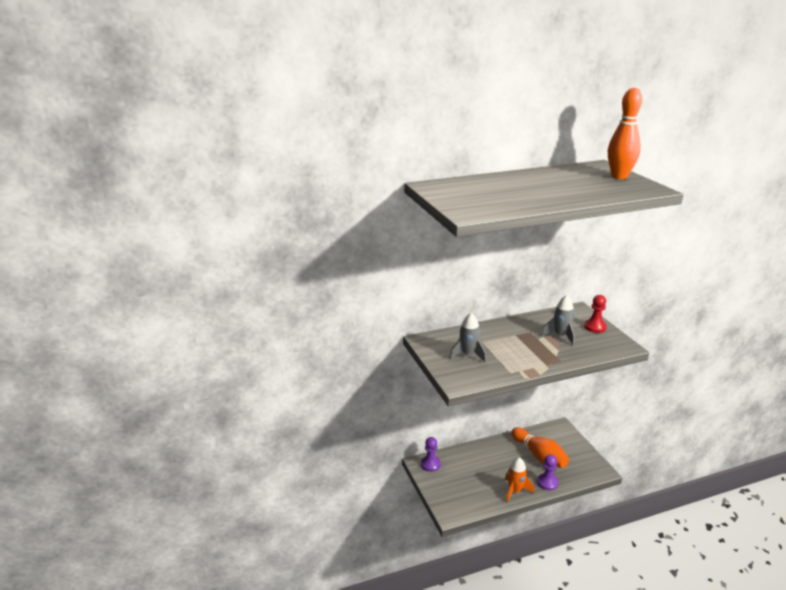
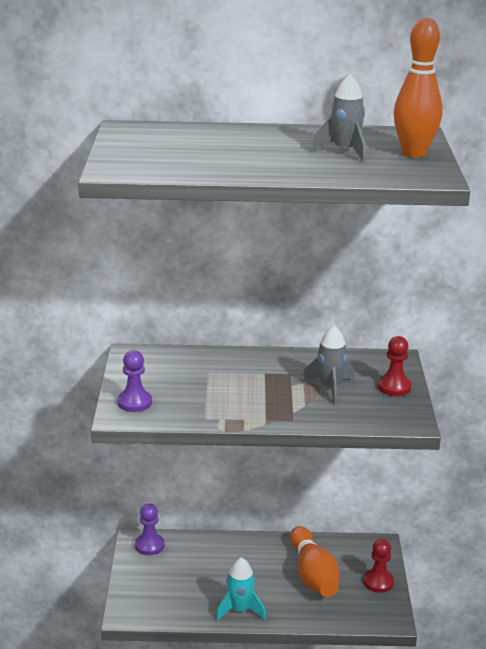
camera: 20 degrees right, 0 degrees up
grey rocket [450,313,486,362] -> grey rocket moved to [312,74,365,162]
orange rocket [505,457,534,502] -> turquoise rocket [216,557,266,621]
purple pawn [537,455,558,490] -> purple pawn moved to [117,350,152,412]
none -> red pawn [363,539,394,593]

